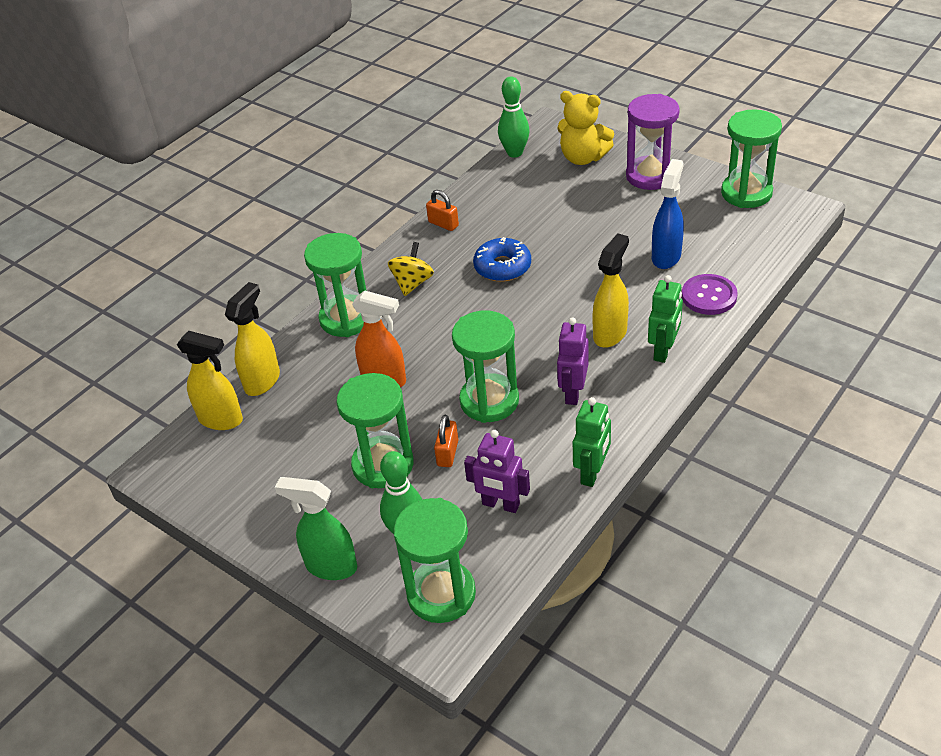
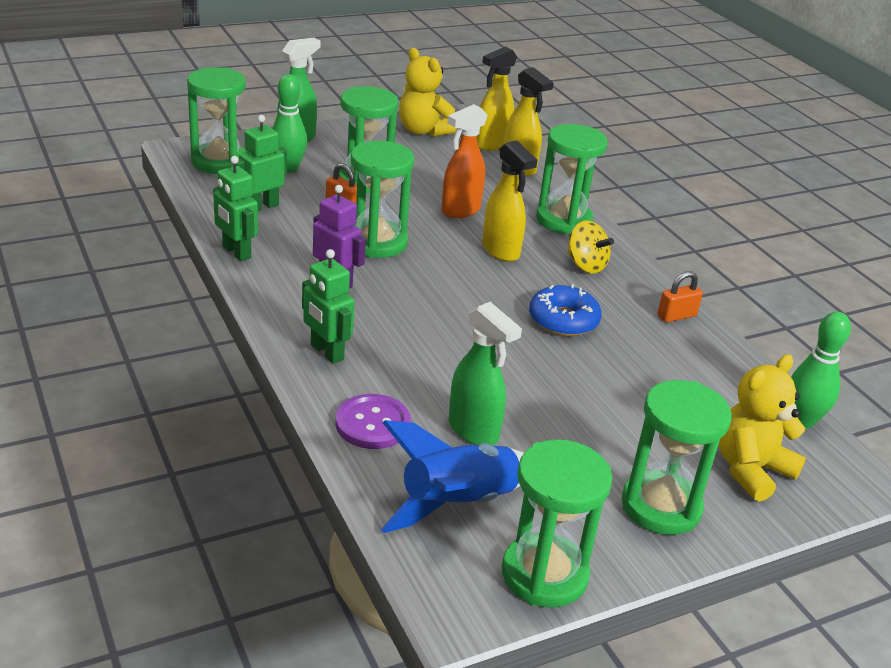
camera: 110 degrees right, 10 degrees down
purple robot [464,430,530,513] -> green robot [236,115,287,211]
yellow spray bottle [592,233,629,348] -> yellow spray bottle moved to [482,140,538,262]
purple hourglass [626,94,680,190] -> green hourglass [622,380,732,535]
blue spray bottle [652,159,684,269] -> green spray bottle [449,302,522,445]
none -> blue rocket [381,420,524,533]
none -> yellow teddy bear [399,48,457,137]

